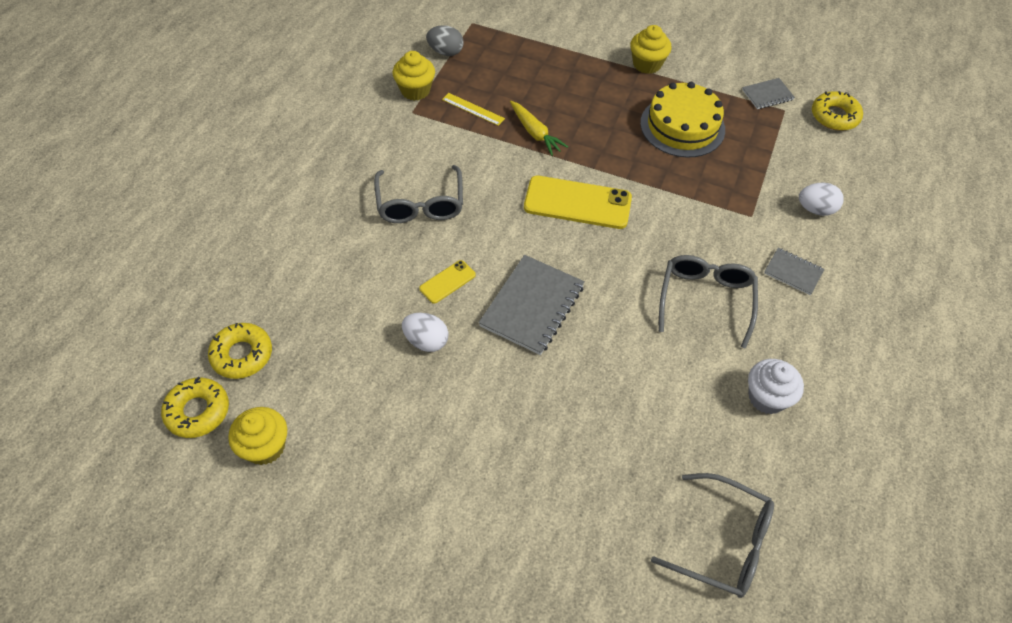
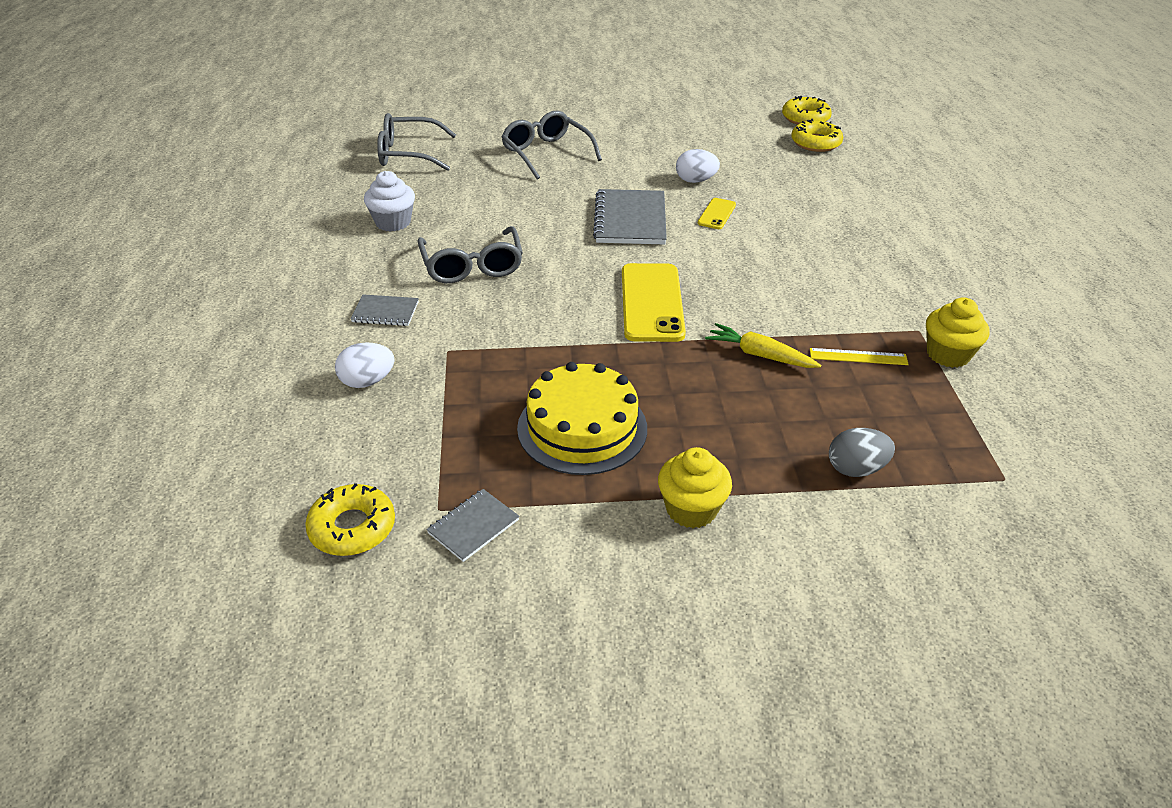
camera: 155 degrees right, 15 degrees down
yellow cupcake [228,407,287,465] -> none
grey glasses [374,165,463,223] -> grey glasses moved to [501,111,602,179]
grey egg [426,25,464,56] -> grey egg moved to [829,428,895,477]
yellow phone [524,176,632,229] -> yellow phone turned 75 degrees counterclockwise [622,263,686,342]

